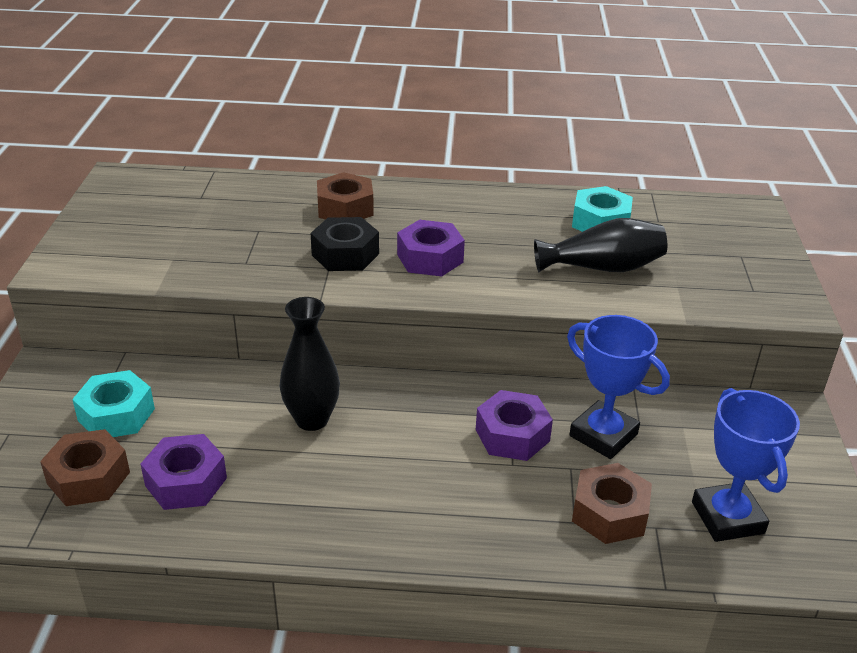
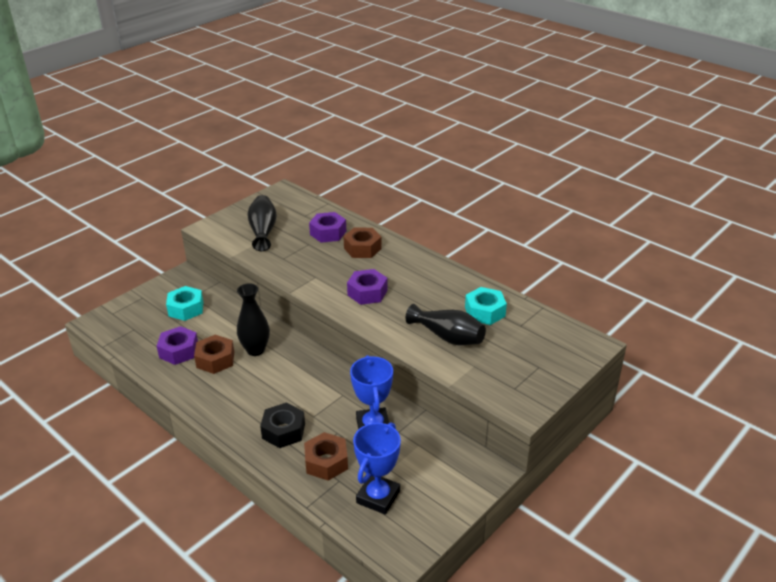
camera: 40 degrees right, 0 degrees up
brown nut [40,429,130,506] -> brown nut moved to [194,335,234,374]
black nut [310,217,379,271] -> black nut moved to [260,403,305,448]
purple nut [476,390,553,461] -> purple nut moved to [309,212,346,243]
none -> black vase [248,195,277,251]

